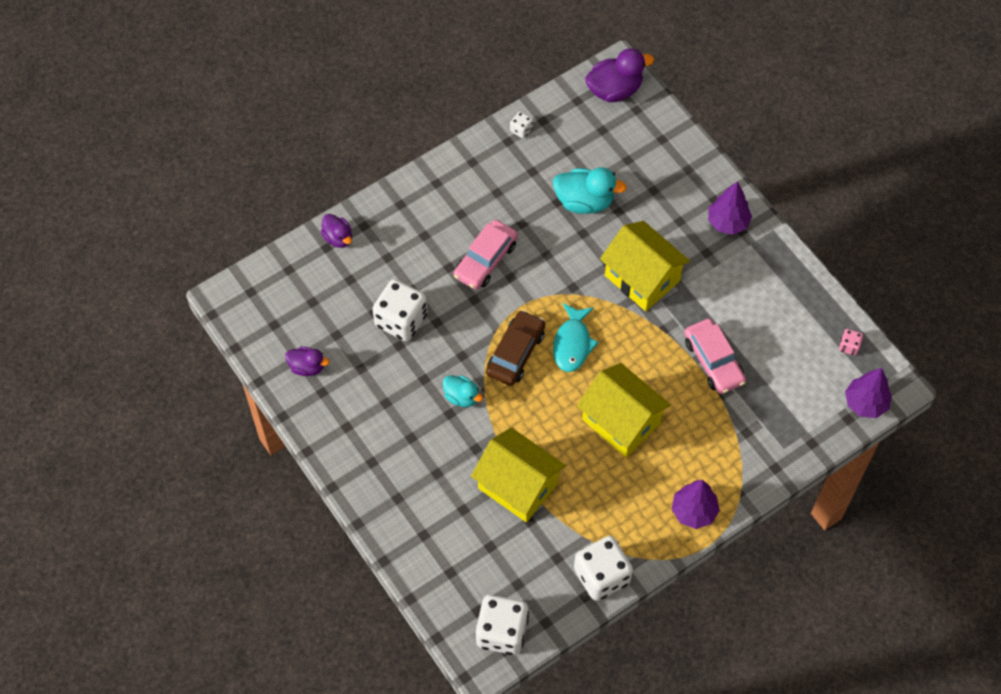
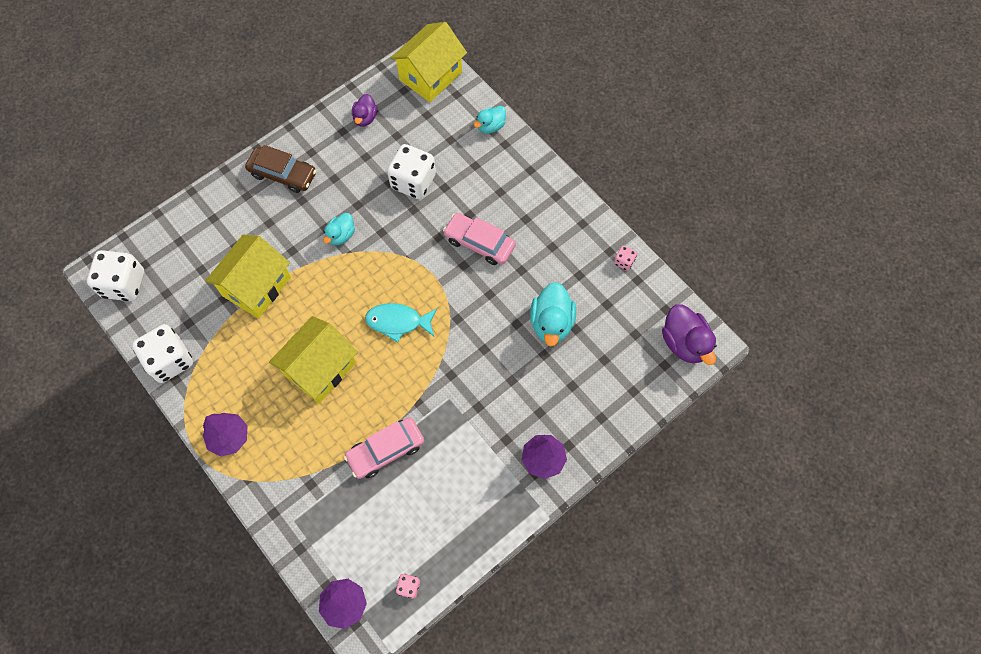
camera: 85 degrees right, 5 degrees up
purple duck [321,214,352,248] -> turquoise duck [474,106,506,134]
brown car [486,310,545,386] -> brown car moved to [245,145,317,193]
white dice [510,111,533,138] -> pink dice [614,245,637,271]
yellow house [600,221,690,311] -> yellow house moved to [390,22,467,102]

